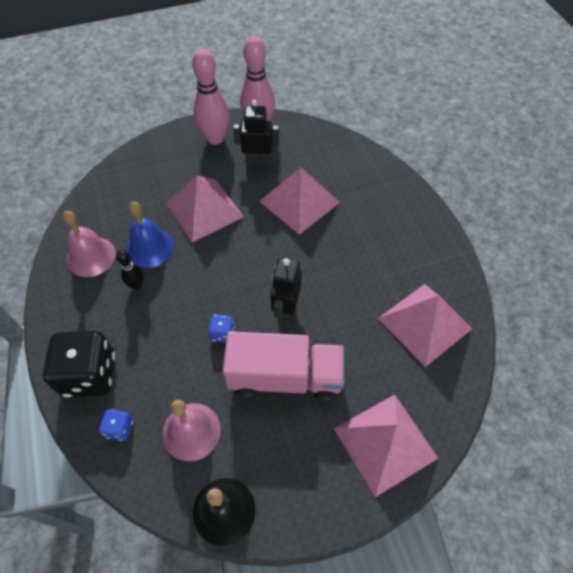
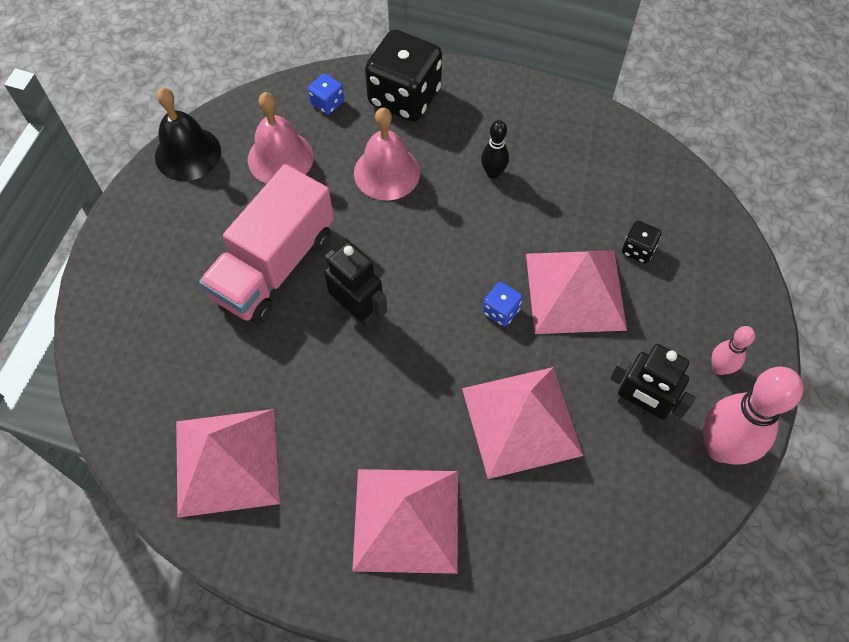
camera: 120 degrees right, 5 degrees up
pink bell [62,211,116,277] -> pink bell moved to [354,108,420,200]
blue bell [126,202,174,268] -> none
pink bowling pin [192,49,230,145] -> pink bowling pin [711,326,755,375], size x0.50
blue dice [208,314,235,343] -> blue dice moved to [483,282,523,327]
black robot [233,100,279,164] -> black robot turned 90 degrees clockwise [610,344,696,423]
pink pyramid [334,394,439,497] -> pink pyramid moved to [352,469,458,574]
none -> black dice [622,221,662,264]

